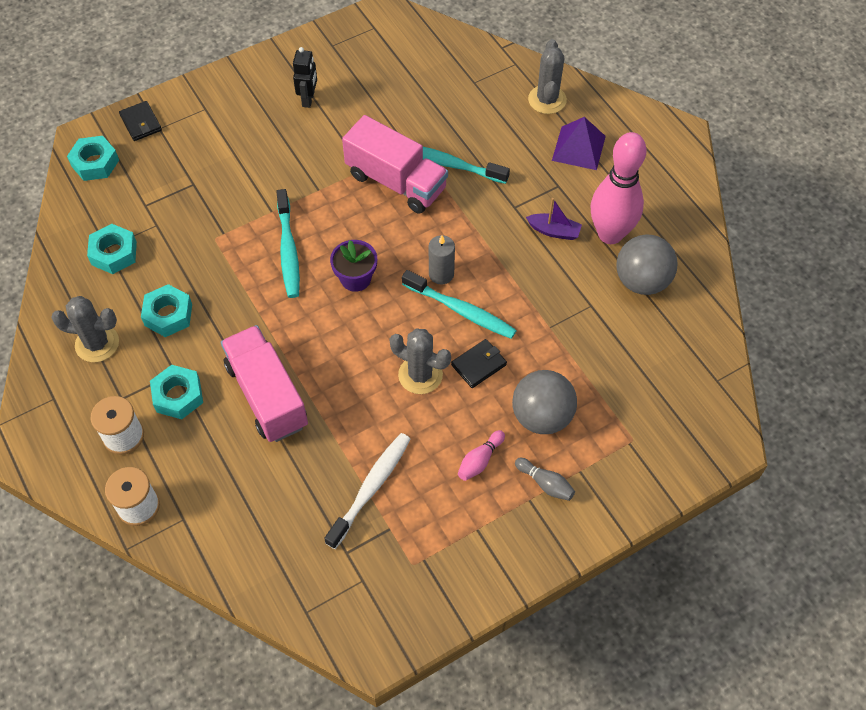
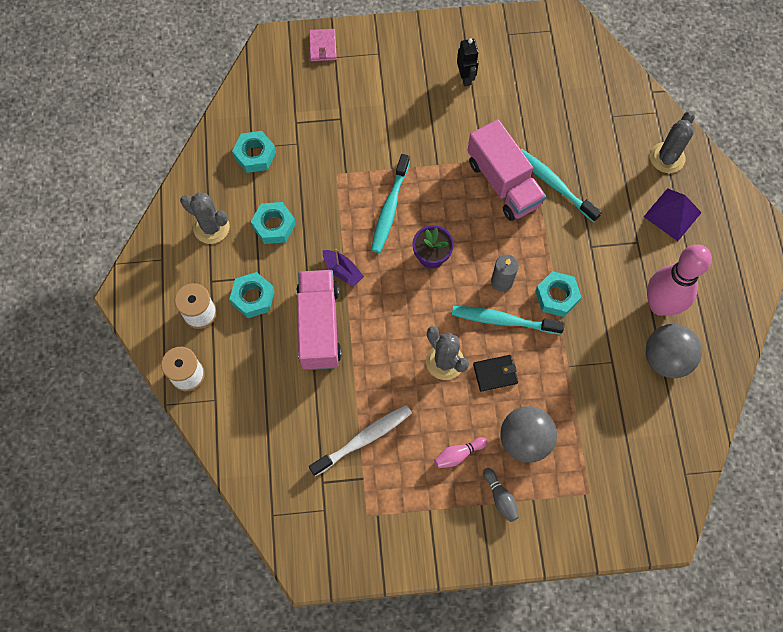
camera: 25 degrees right, 10 degrees up
turquoise nut [67,136,119,181] -> turquoise nut moved to [535,271,581,317]
black wallet [119,101,162,141] -> pink wallet [309,29,337,61]
black robot [293,47,317,108] -> black robot turned 45 degrees counterclockwise [457,38,479,86]
turquoise toothbrush [402,270,517,339] -> turquoise toothbrush turned 135 degrees clockwise [452,306,565,335]
purple boat [526,198,582,240] -> purple boat moved to [323,248,364,287]

